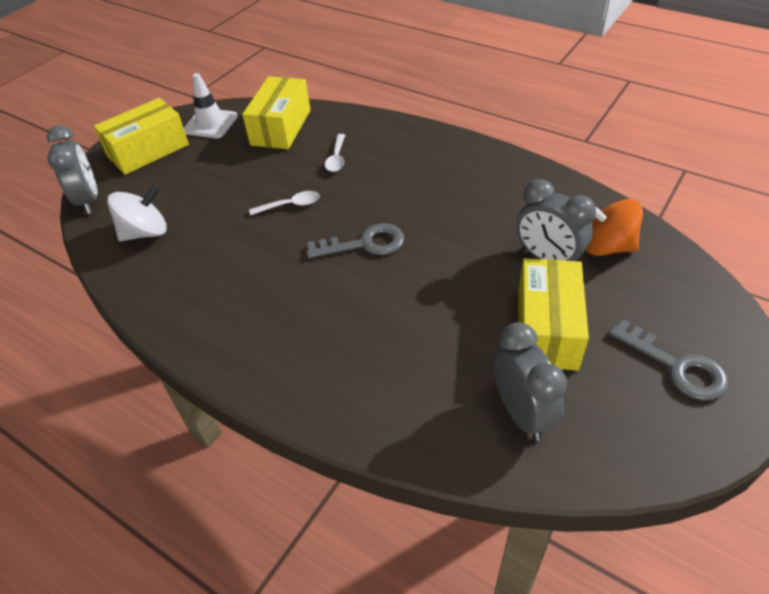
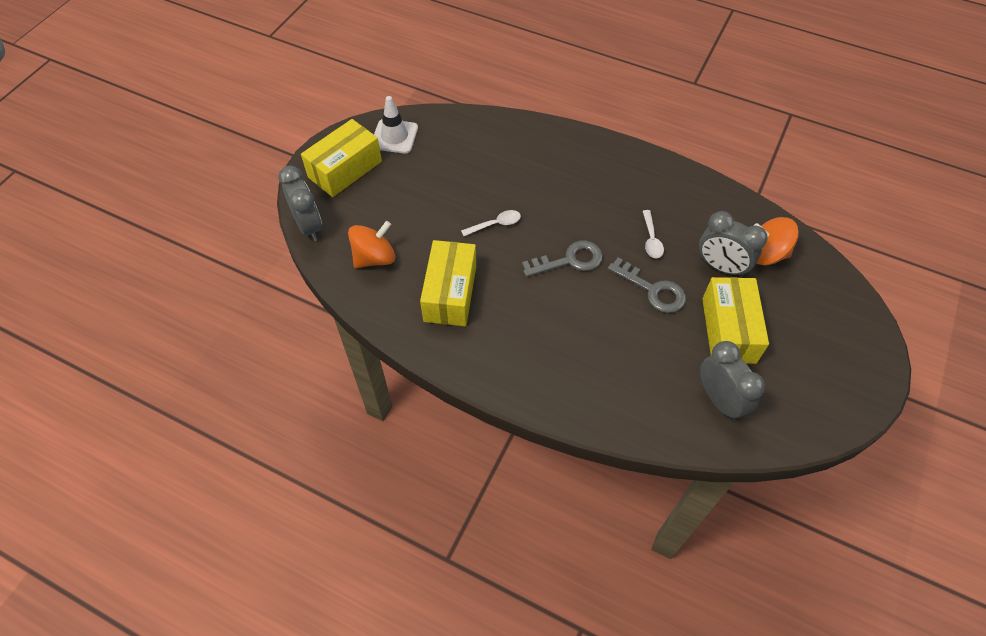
camera: 10 degrees left, 10 degrees up
white spinning top [107,186,167,241] -> orange spinning top [348,221,395,268]
yellow box [242,76,310,149] -> yellow box moved to [420,240,476,326]
white spoon [325,134,345,172] -> white spoon moved to [643,210,664,258]
grey key [609,319,729,400] -> grey key moved to [608,258,686,313]

